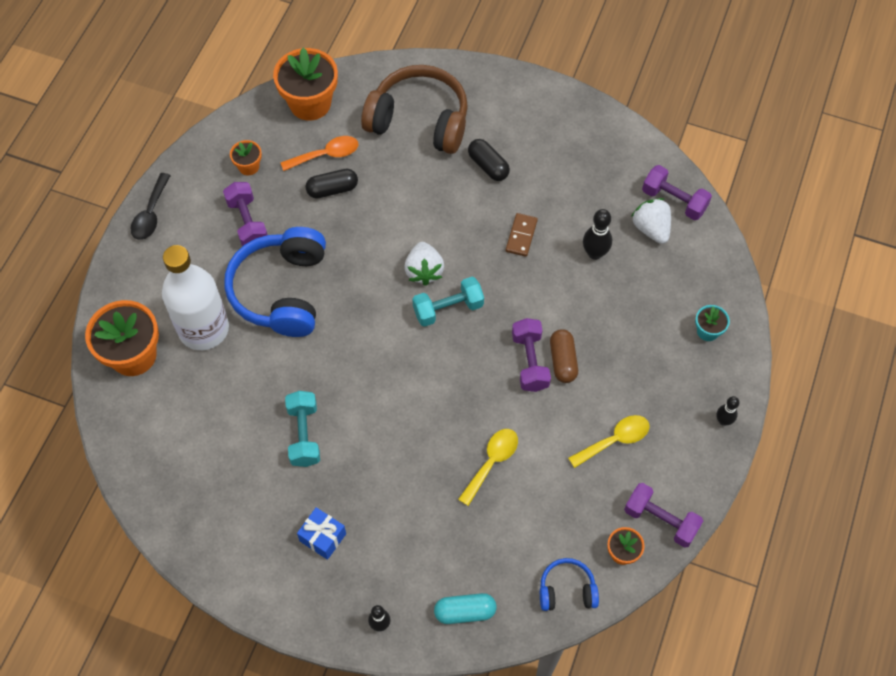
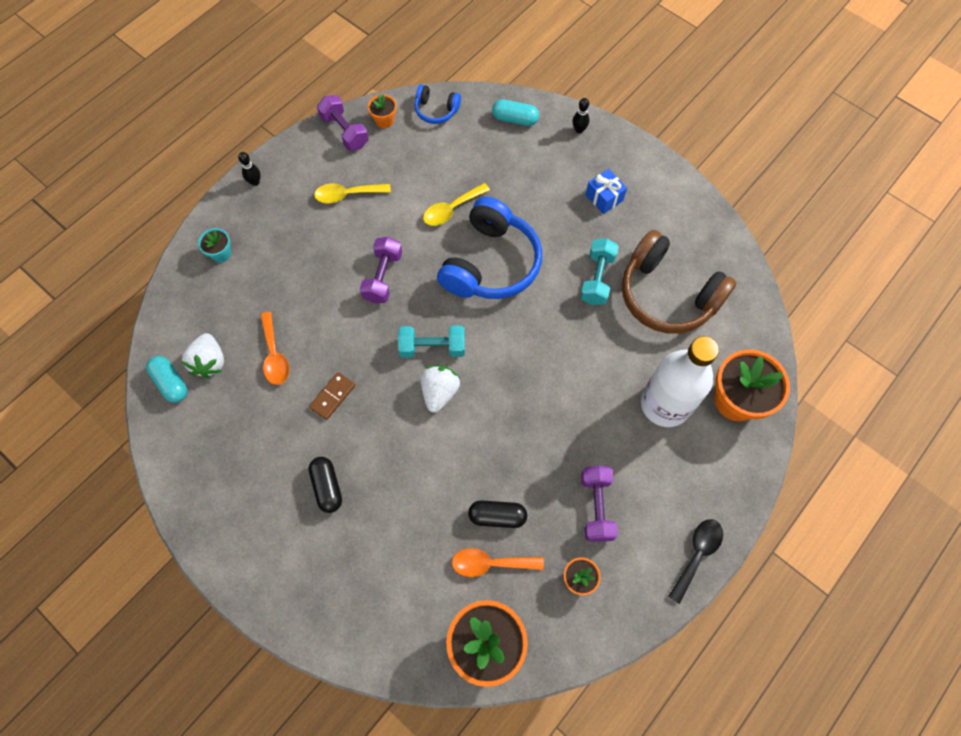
camera: 160 degrees left, 5 degrees up
blue headphones [224,227,326,337] -> blue headphones moved to [437,197,542,299]
brown headphones [361,65,468,154] -> brown headphones moved to [622,230,736,334]
brown capsule [550,329,578,383] -> none
black bowling pin [583,209,612,260] -> orange spoon [260,312,289,385]
purple dumbbell [642,165,712,220] -> turquoise capsule [146,356,187,403]

